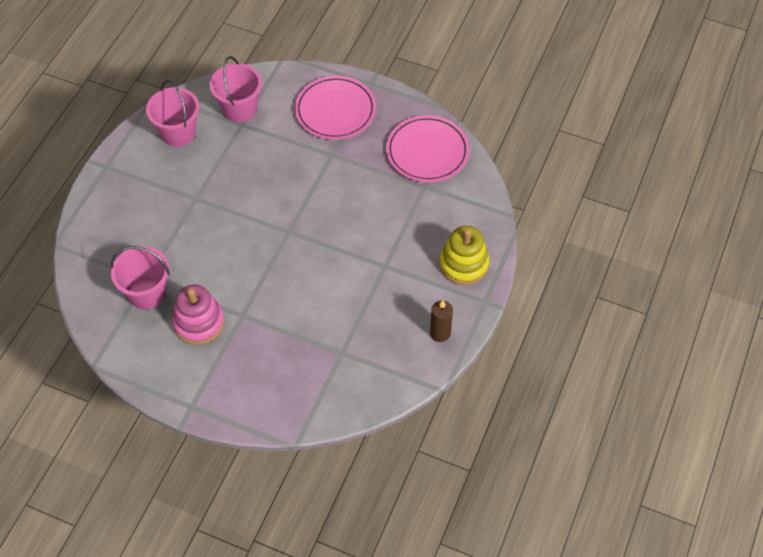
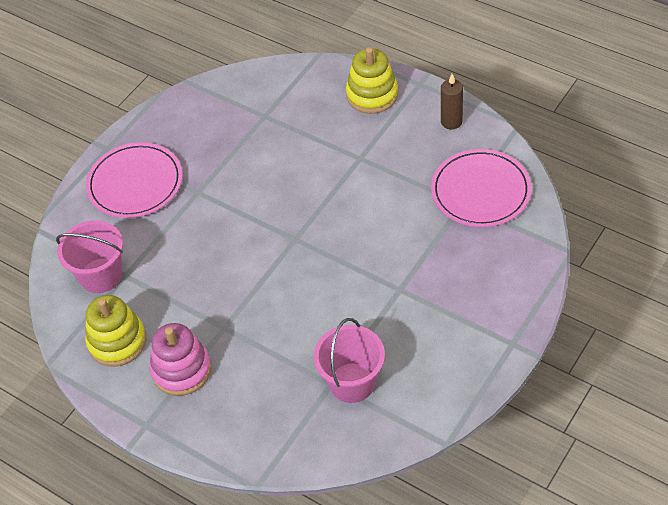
camera: 75 degrees left, 5 degrees down
pink bucket [146,80,199,147] -> yellow stacking toy [85,295,147,367]
pink stacking toy [172,285,224,345] -> pink stacking toy moved to [150,323,212,396]
pink plate [386,115,470,182] -> pink plate moved to [431,149,532,227]

